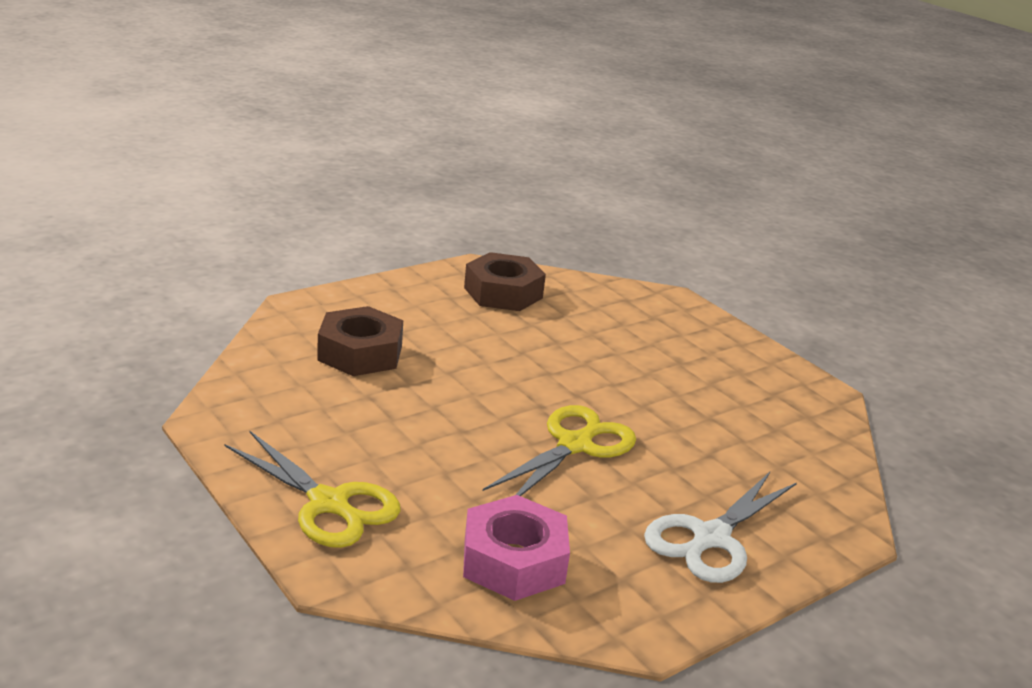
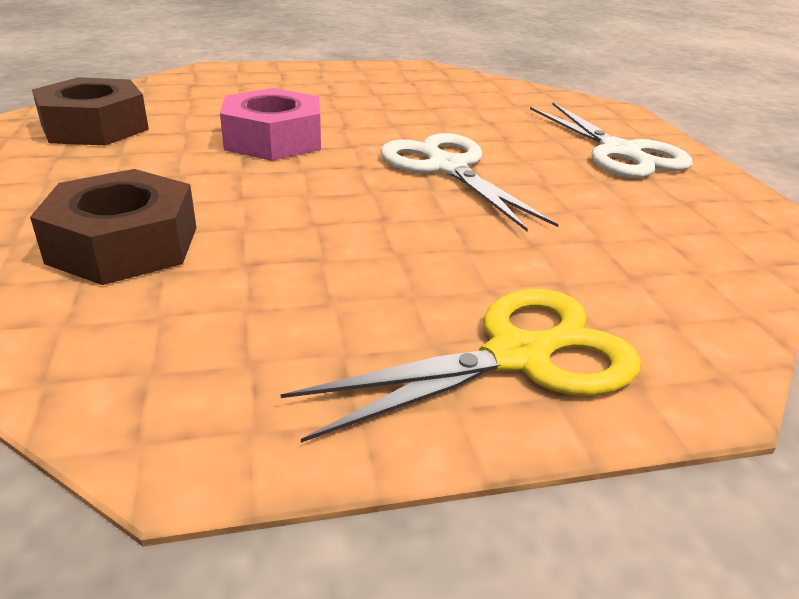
camera: 65 degrees left, 5 degrees up
pink nut [463,495,570,601] -> pink nut moved to [220,88,321,161]
yellow scissors [483,405,636,496] -> white scissors [380,133,559,231]

